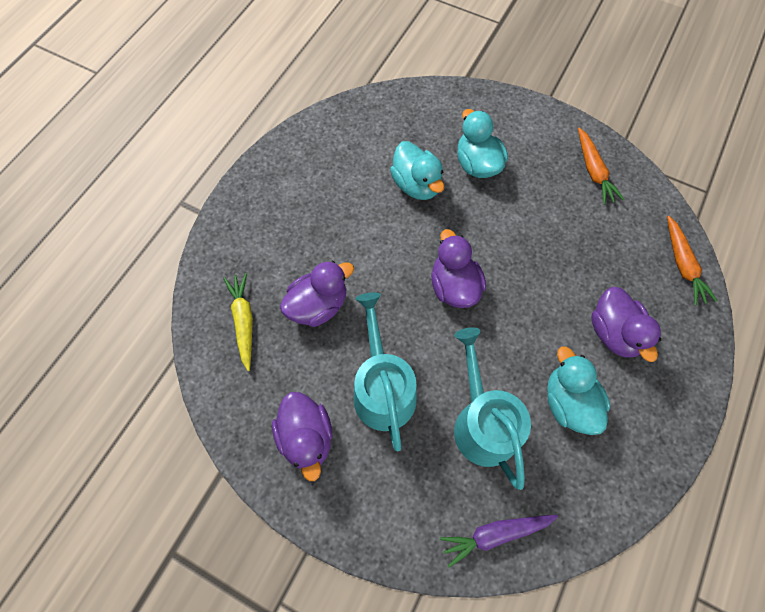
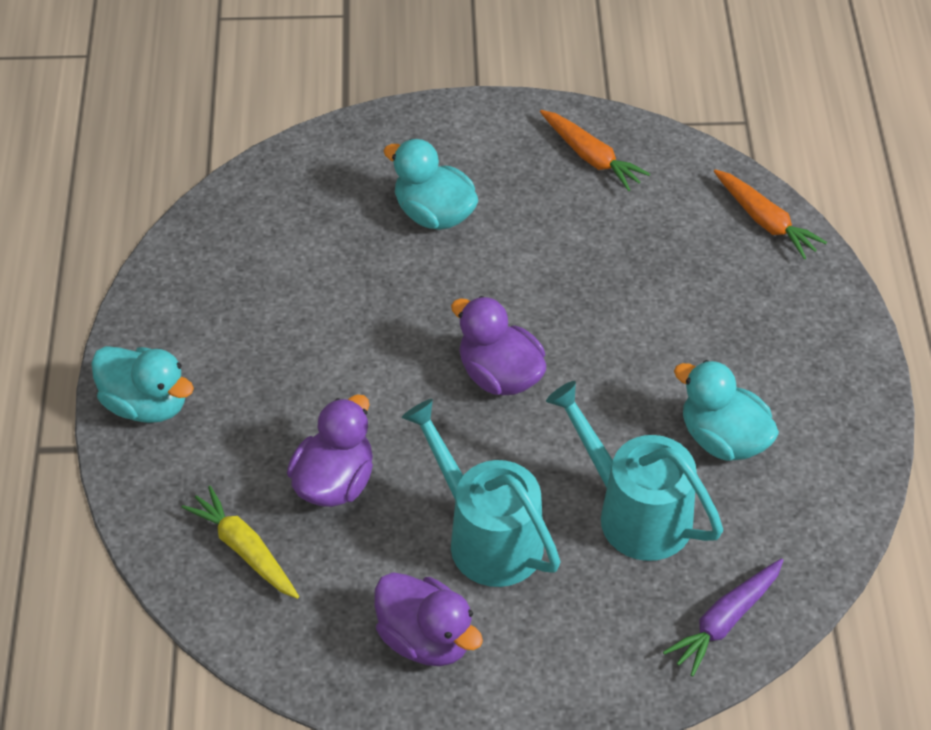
camera: 30 degrees left, 15 degrees down
turquoise duck [390,141,444,200] -> turquoise duck moved to [91,346,194,423]
purple duck [591,287,661,362] -> none

